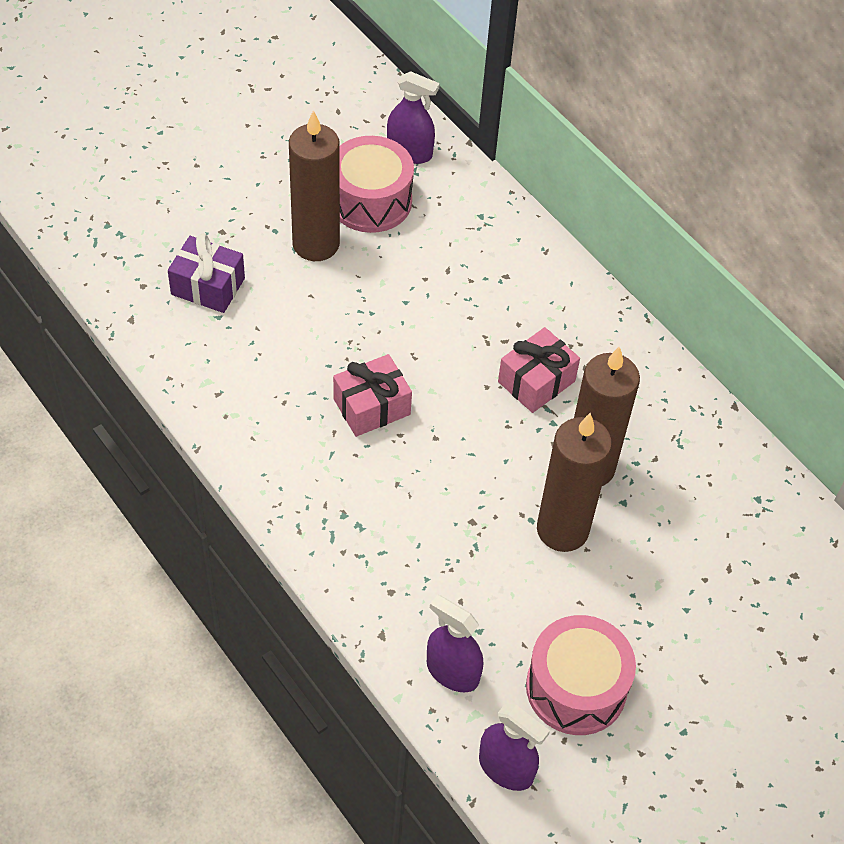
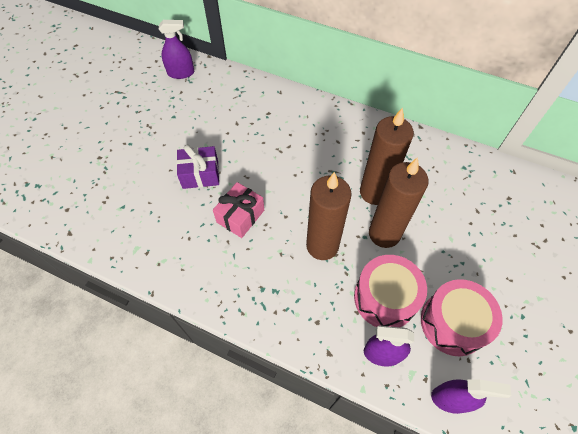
camera: 25 degrees left, 5 degrees up
purple gift [168,234,245,313] -> purple gift moved to [176,144,219,189]
brown candle [289,110,340,261] -> brown candle moved to [306,172,352,260]
pink drum [340,136,414,233] -> pink drum moved to [354,255,427,327]
pink gift [498,327,580,413] -> none

